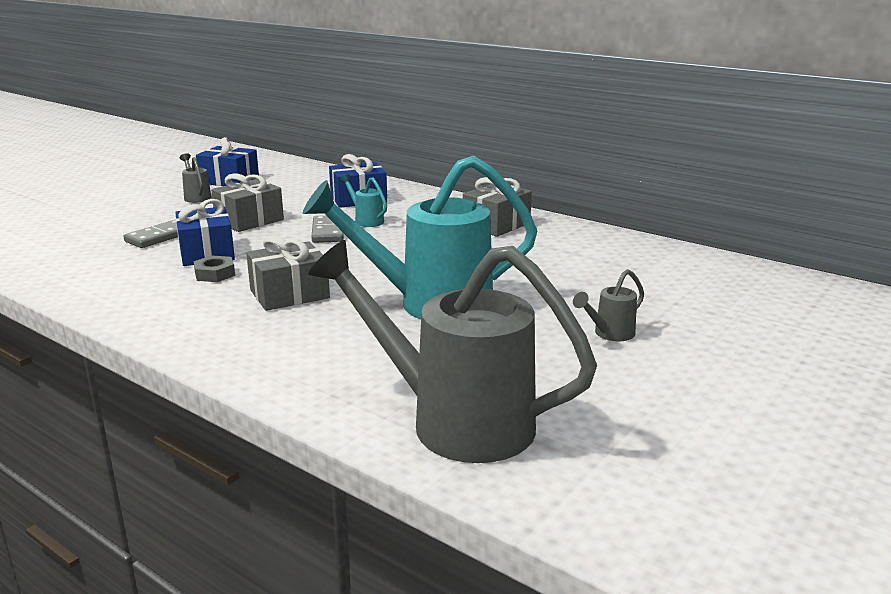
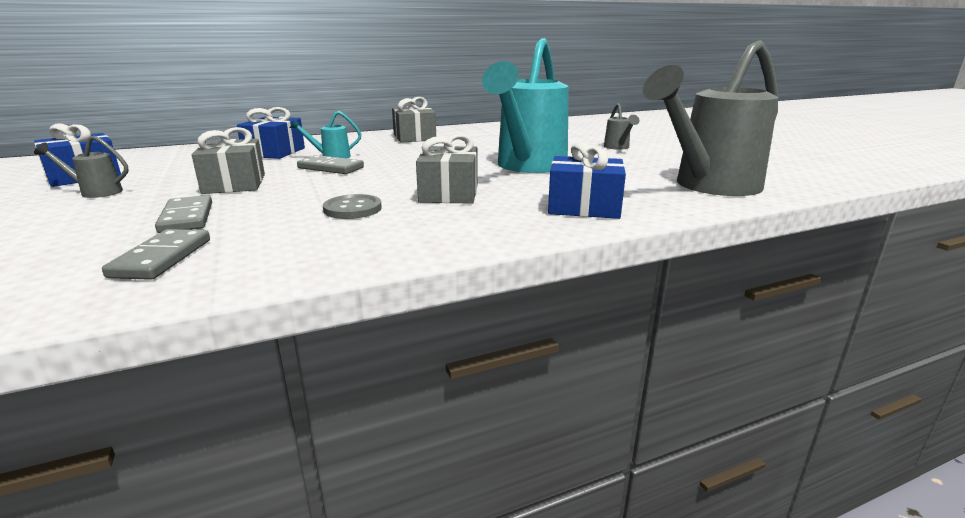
camera: 60 degrees left, 0 degrees up
blue gift [175,199,235,266] -> blue gift moved to [548,142,626,219]
grey nut [193,255,235,282] -> grey button [323,194,382,219]
none -> grey domino [102,229,210,280]

